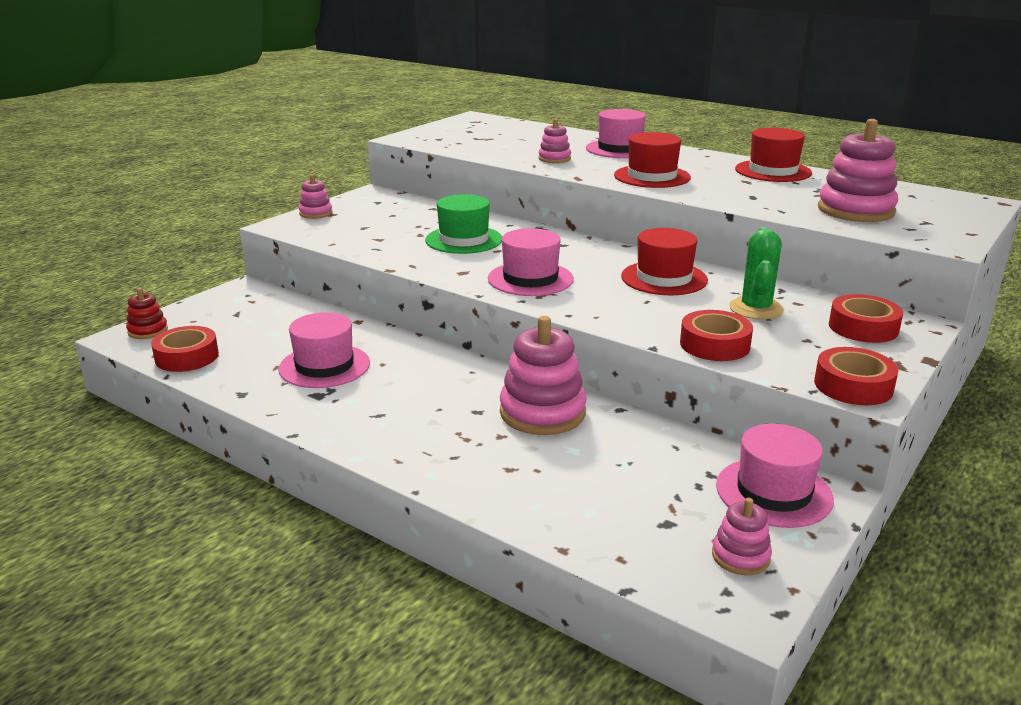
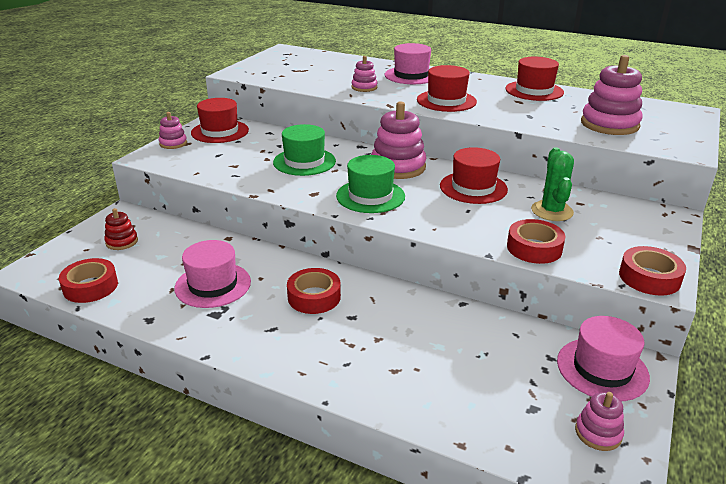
camera: 10 degrees left, 5 degrees up
red stacking toy [126,288,168,339] -> red stacking toy moved to [104,208,138,250]
pink hat [488,228,574,296] -> green hat [336,155,405,213]
pink stacking toy [500,316,587,435] -> pink stacking toy moved to [371,101,426,179]
red tape [829,294,903,343] -> red tape moved to [287,268,341,314]
none -> red hat [191,98,249,143]

